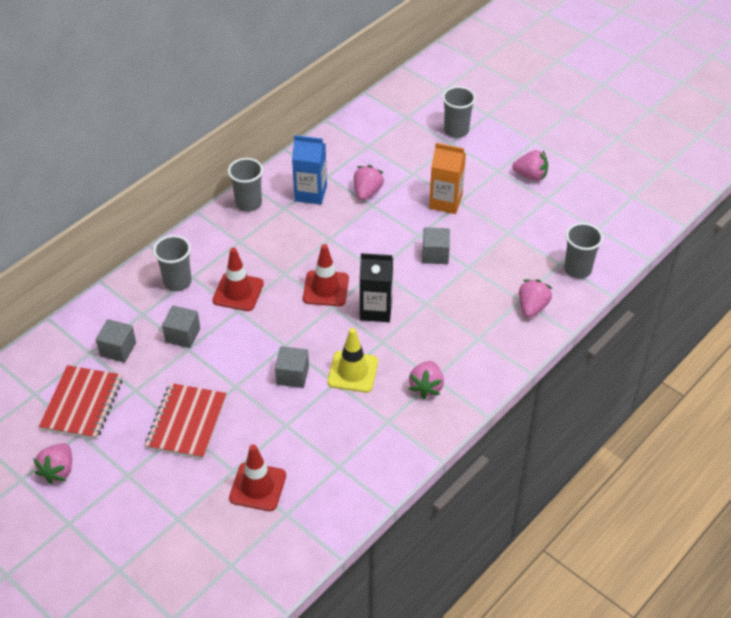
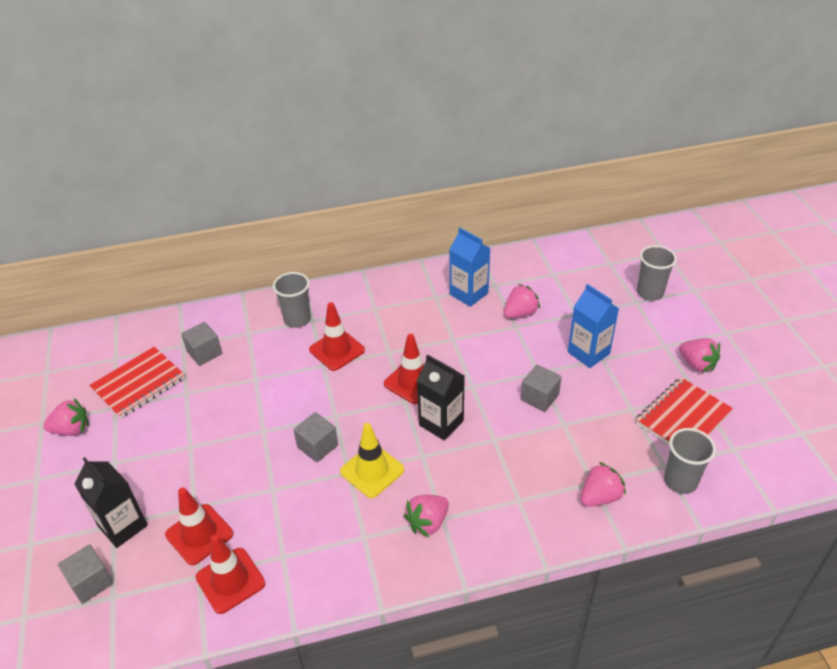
camera: 35 degrees right, 5 degrees down
pink strawberry [33,443,72,484] -> pink strawberry turned 150 degrees counterclockwise [43,398,89,436]
red notebook [145,383,227,459] -> red notebook moved to [636,377,733,445]
grey cube [162,306,200,348] -> grey cube moved to [58,544,113,604]
grey cup [228,158,263,212] -> none
orange carton [429,143,466,214] -> blue carton [568,284,619,368]
none -> black carton [75,457,148,548]
none -> red traffic cone [196,534,265,614]

